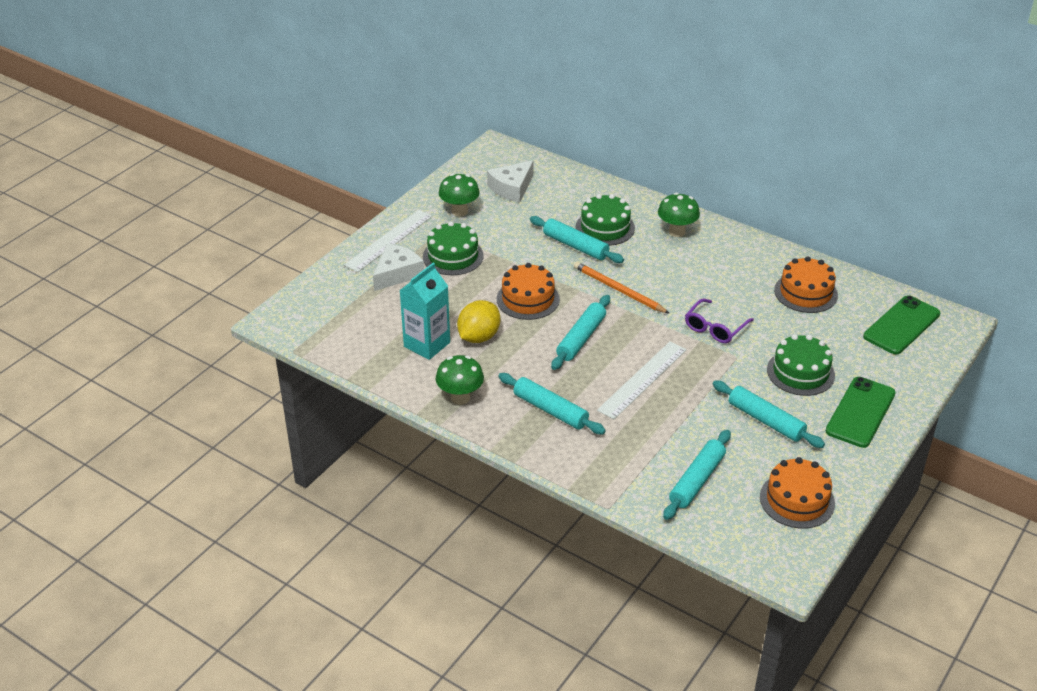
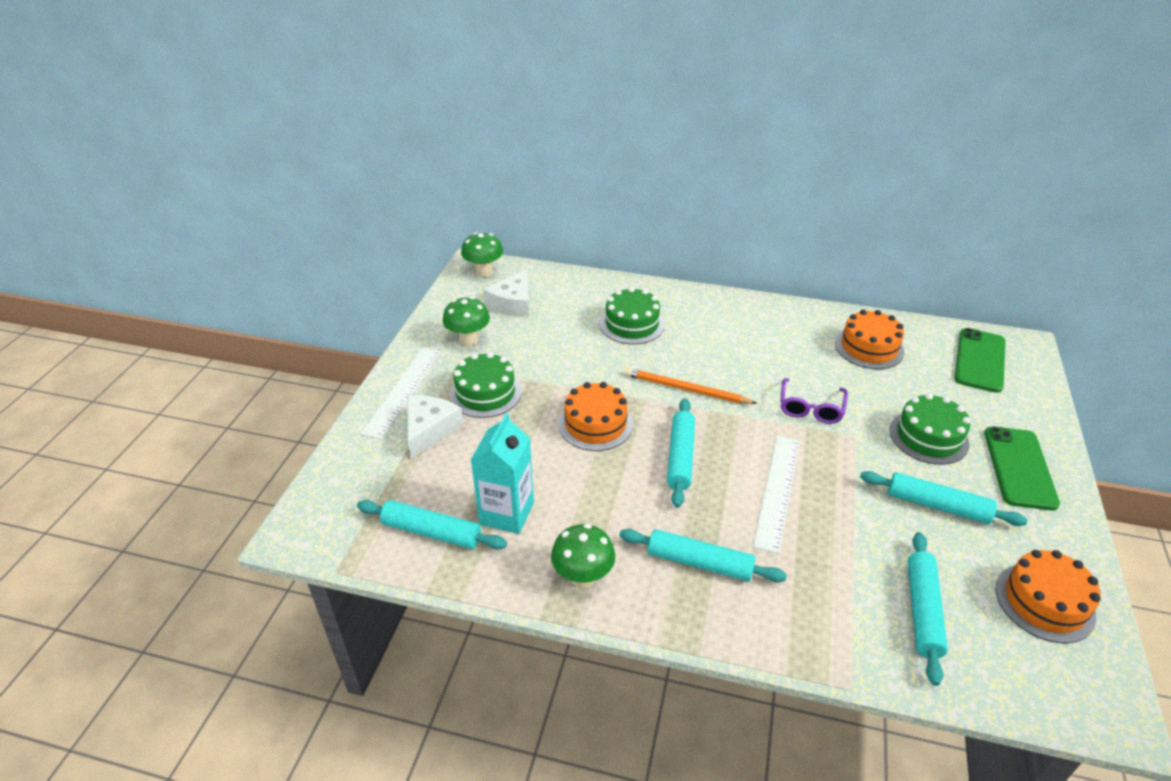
camera: 20 degrees left, 0 degrees up
yellow lemon [457,300,500,343] -> none
turquoise rolling pin [530,216,624,263] -> turquoise rolling pin moved to [357,500,507,550]
green mushroom [658,193,700,237] -> green mushroom moved to [461,232,503,277]

